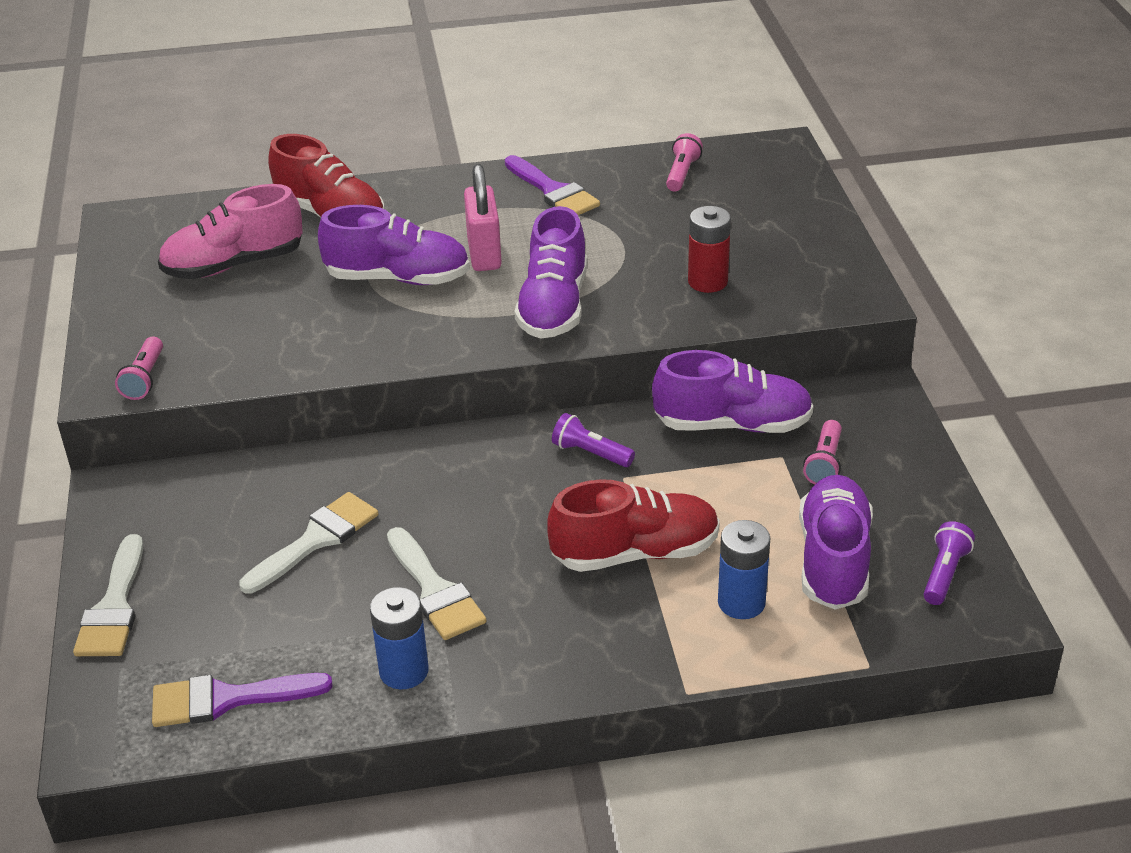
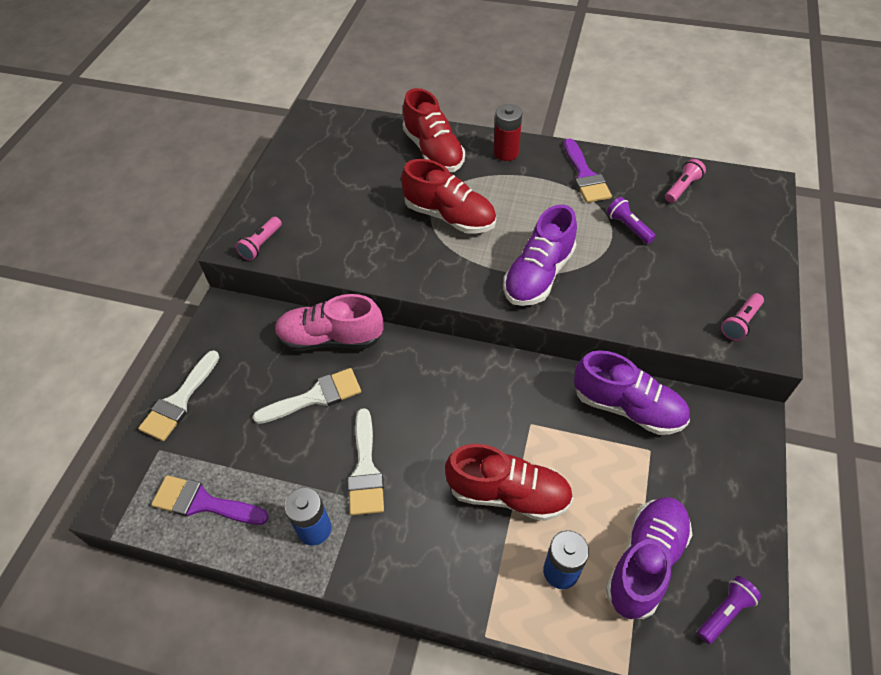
camera: 25 degrees right, 15 degrees up
pink shoe [158,184,303,279] -> pink shoe moved to [275,294,383,351]
purple shoe [318,205,470,285] -> red shoe [401,159,496,233]
pink padlock [464,164,502,271] -> none
purple flashlight [552,413,635,467] -> purple flashlight moved to [607,197,656,244]
red battery [688,206,731,293] -> red battery moved to [494,104,522,161]
pink flashlight [803,420,842,484] -> pink flashlight moved to [721,293,764,341]

